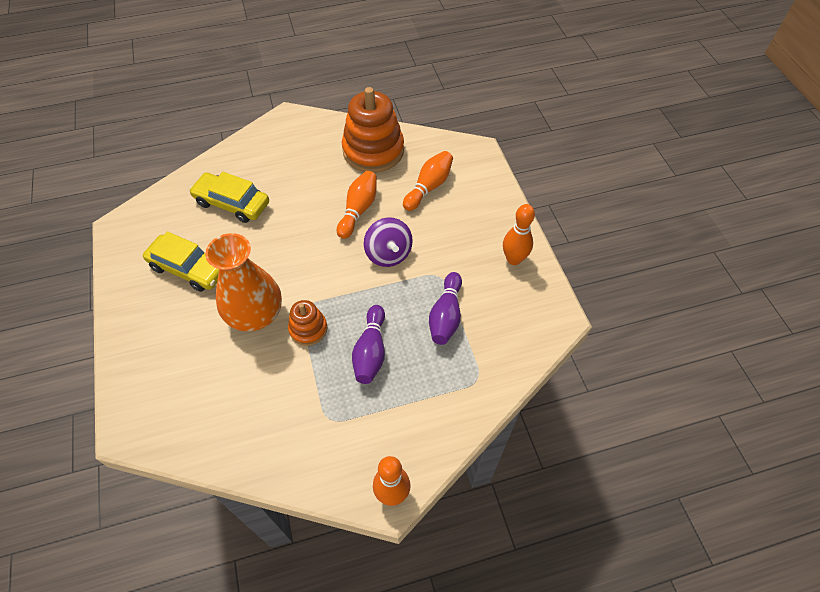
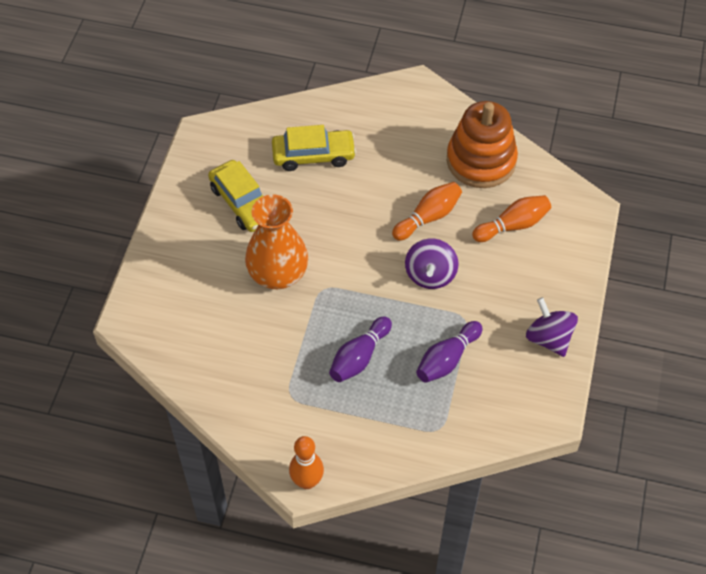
camera: 30 degrees right, 0 degrees up
yellow car [189,172,269,223] -> yellow car turned 120 degrees clockwise [272,125,356,171]
orange stacking toy [288,300,327,346] -> none
orange bowling pin [503,204,535,265] -> purple spinning top [526,297,578,357]

